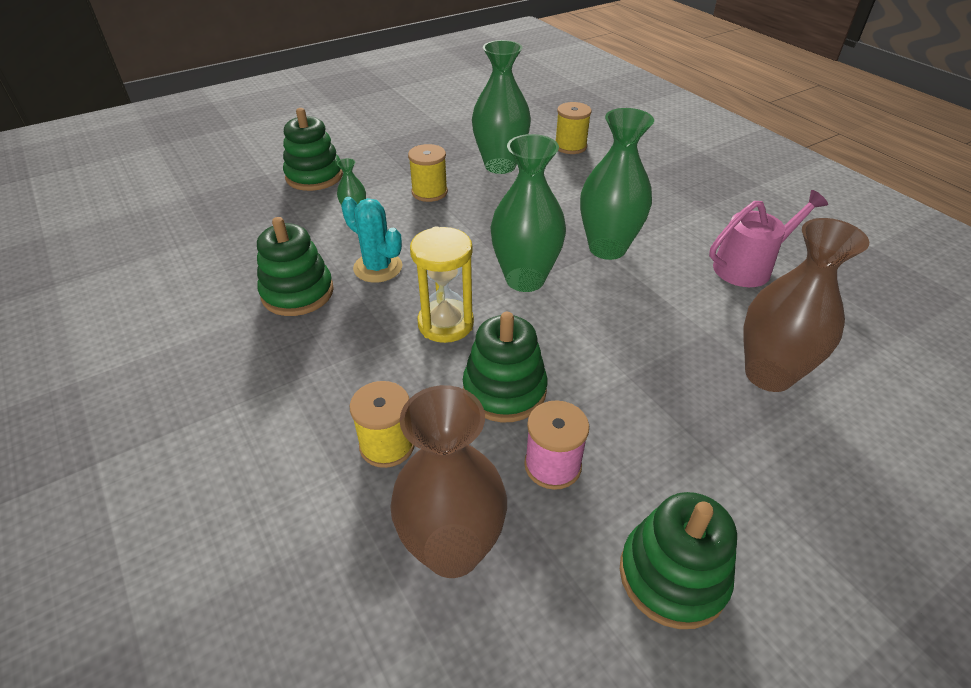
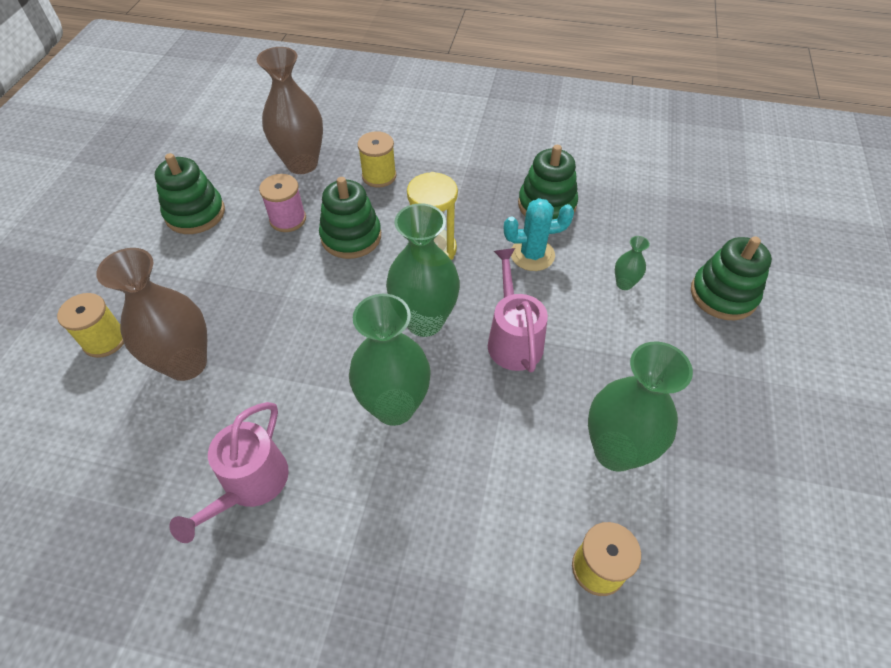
camera: 135 degrees right, 10 degrees up
yellow spool [408,144,448,202] -> yellow spool moved to [57,293,124,358]
none -> pink watering can [488,248,548,372]

